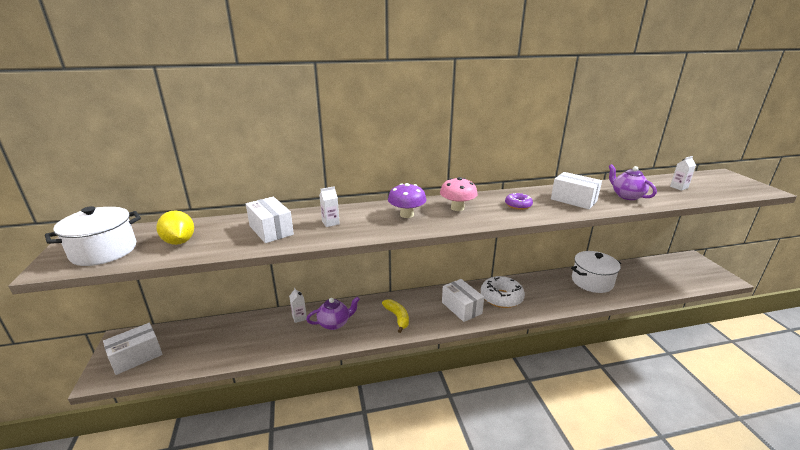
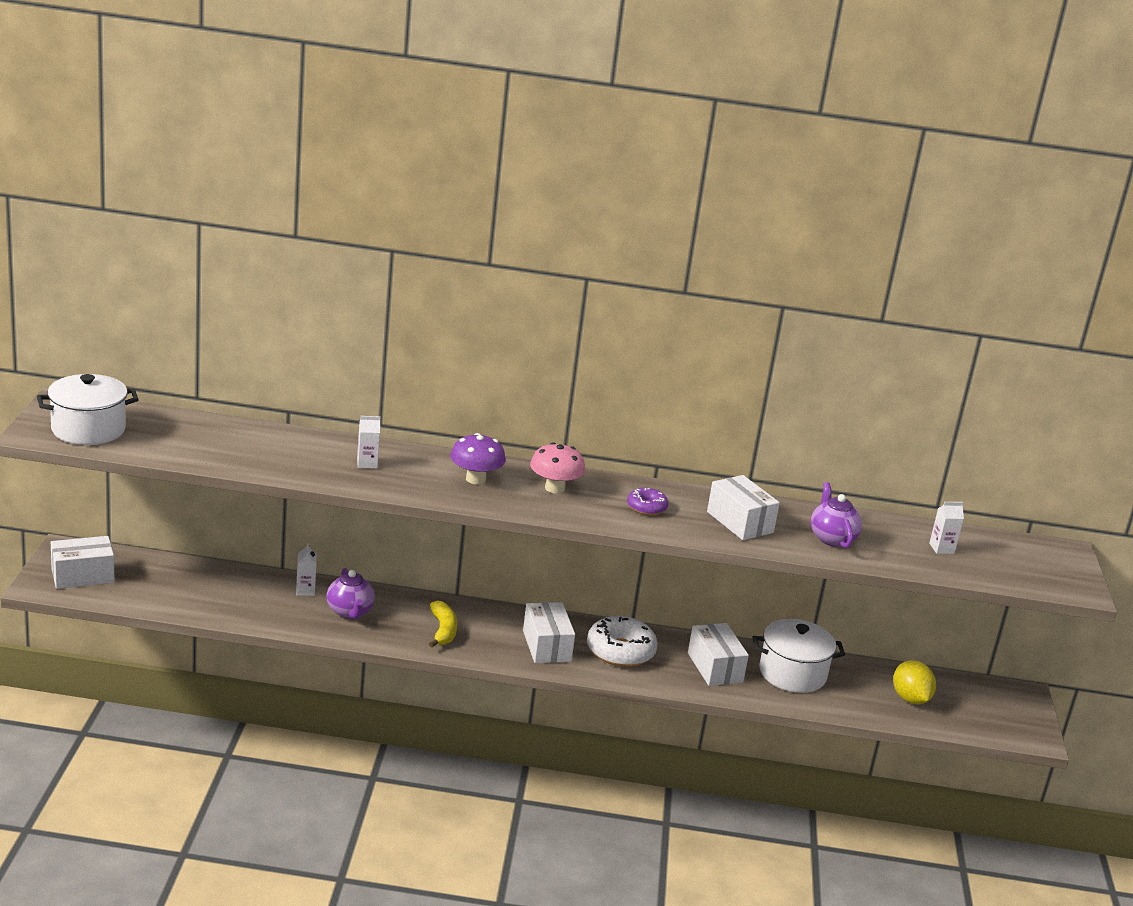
camera: 15 degrees right, 0 degrees up
yellow lemon [156,210,194,245] -> yellow lemon moved to [893,660,936,704]
white box [246,197,294,243] -> white box moved to [688,623,749,686]
purple teapot [306,297,360,330] -> purple teapot turned 75 degrees clockwise [326,568,375,619]

